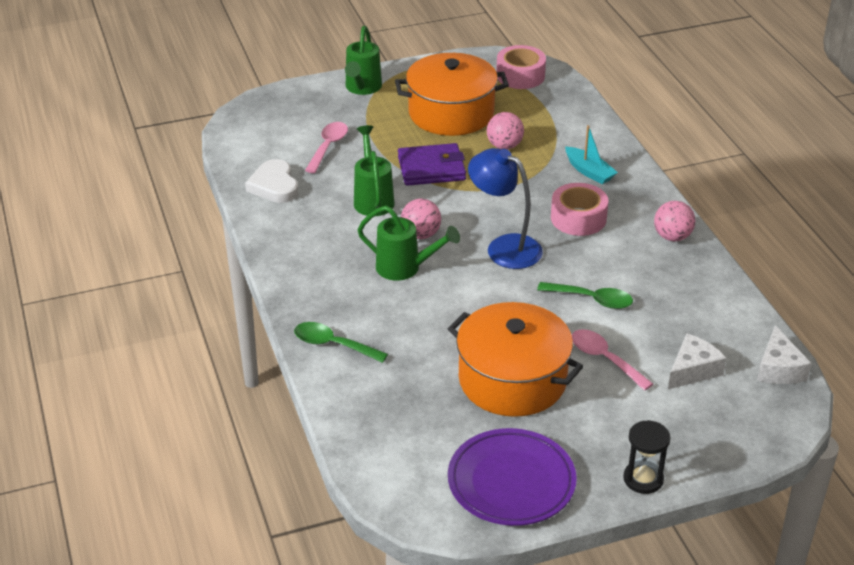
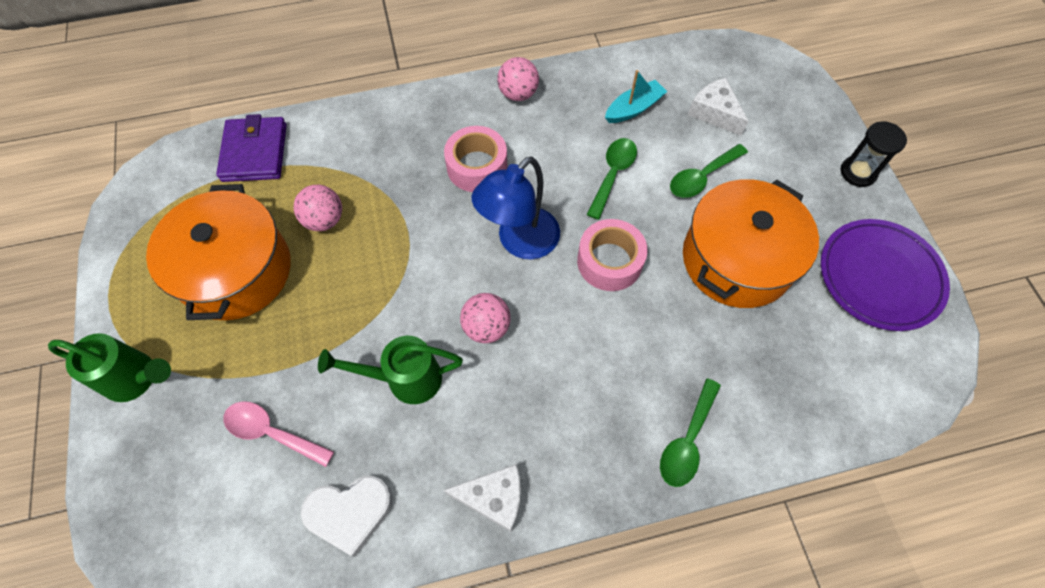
camera: 85 degrees left, 25 degrees up
green watering can [357,205,460,281] -> none
purple wallet [398,143,466,186] -> purple wallet moved to [216,114,287,182]
pink tape [496,45,546,89] -> pink tape moved to [577,219,647,291]
turquoise boat [565,125,618,184] -> turquoise boat moved to [605,70,667,123]
pink spoon [572,329,653,391] -> green spoon [670,144,748,198]
white cheese [757,325,811,384] -> white cheese moved to [443,464,521,532]

